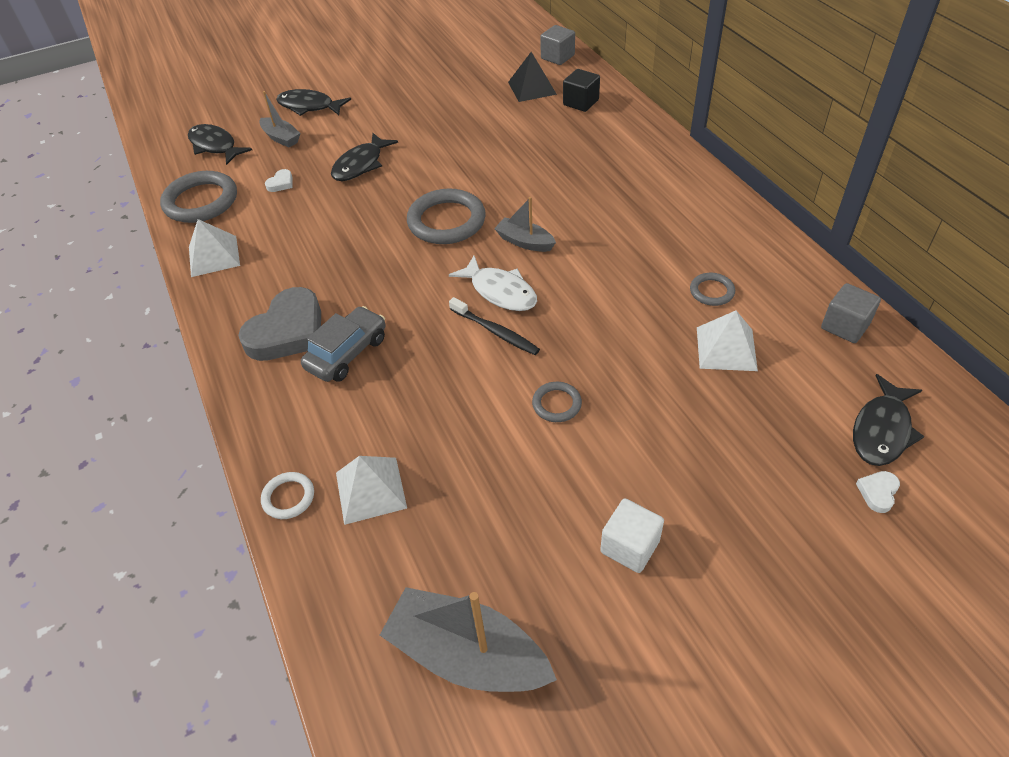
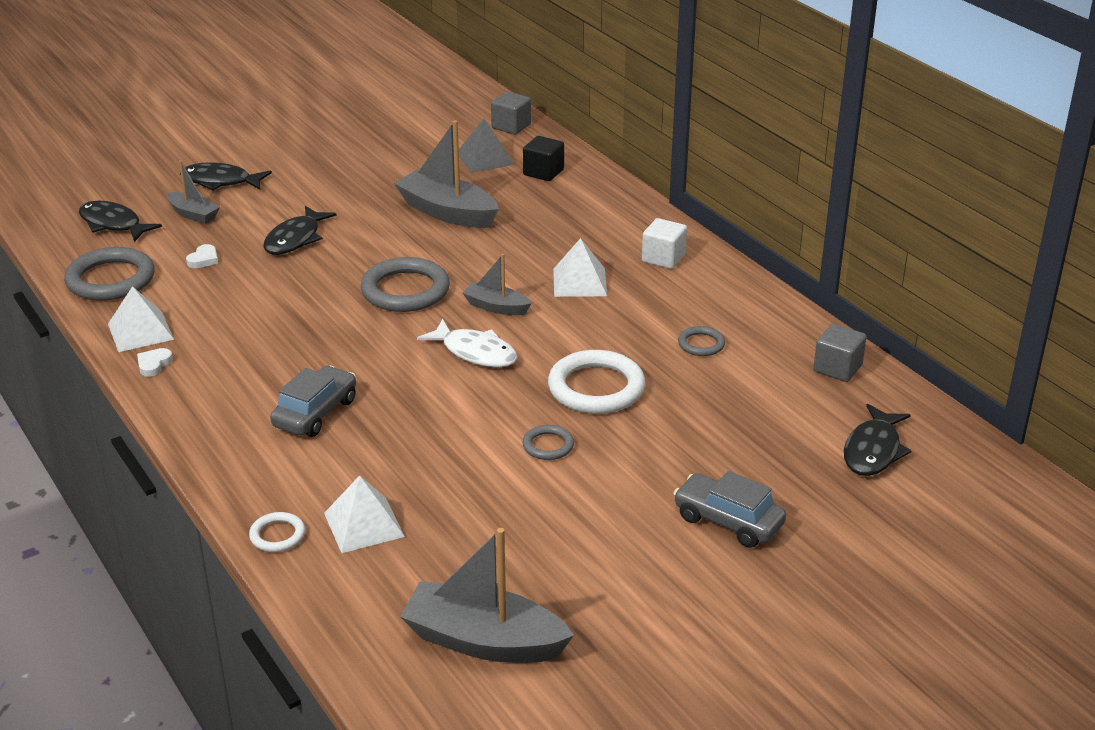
camera: 10 degrees left, 15 degrees down
grey heart [238,287,321,361] -> none
black toothbrush [449,297,540,355] -> none
black pyramid [508,52,557,102] -> grey pyramid [459,118,515,173]
white cube [600,499,664,573] -> white cube moved to [642,218,687,269]
white pyramid [697,311,758,371] -> white pyramid moved to [553,238,607,297]
white heart [856,471,900,513] -> white heart moved to [137,348,173,377]
none -> grey boat [394,120,499,228]
none -> white ring [548,350,645,414]
none -> grey car [673,471,786,548]

